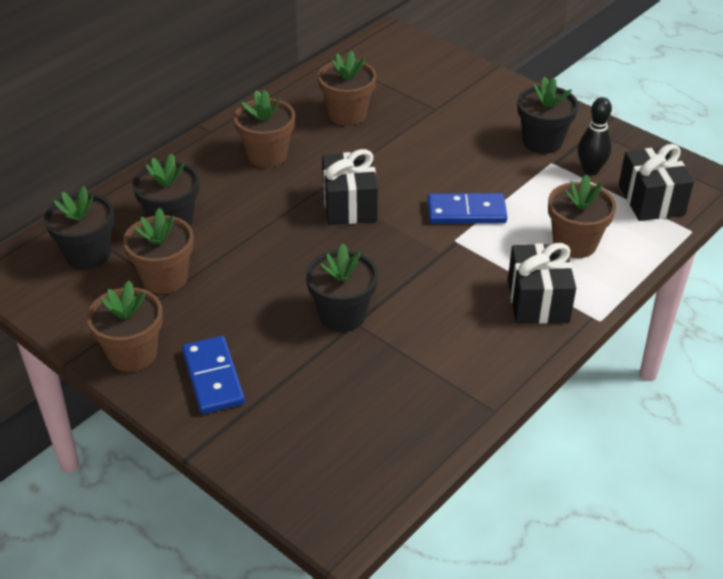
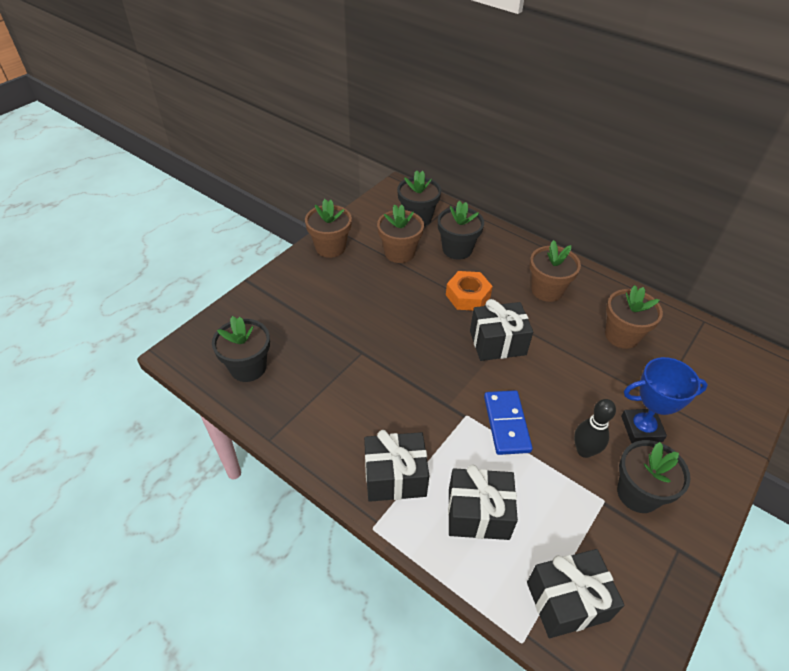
camera: 85 degrees right, 5 degrees up
blue domino [182,336,245,414] -> none
black flower pot [306,244,378,332] -> black flower pot moved to [212,316,270,382]
brown flower pot [548,175,616,258] -> black gift [448,465,518,540]
black bowling pin [578,97,612,175] -> black bowling pin moved to [574,399,616,458]
none -> orange nut [446,271,493,311]
none -> blue trophy [621,357,708,443]

